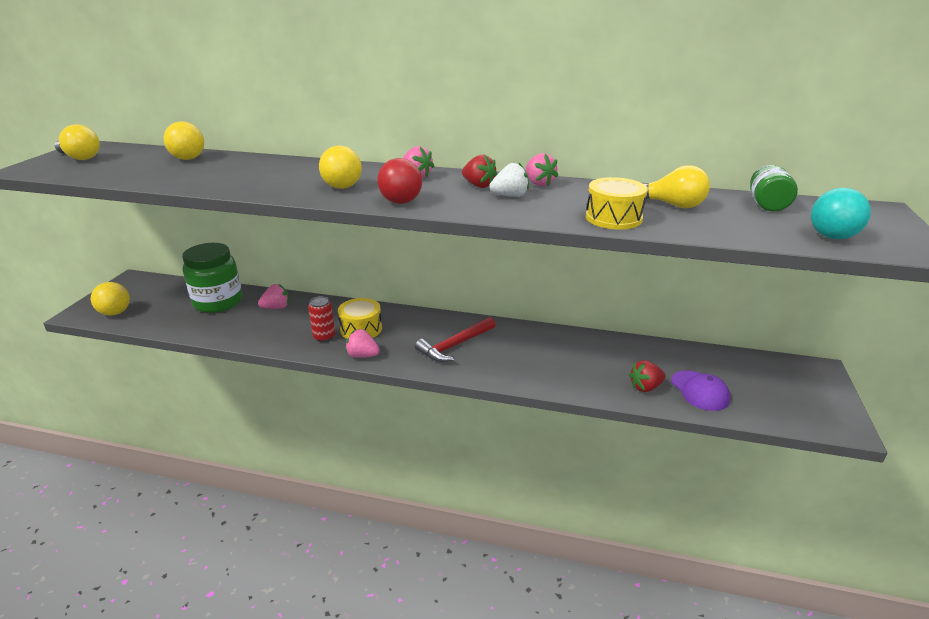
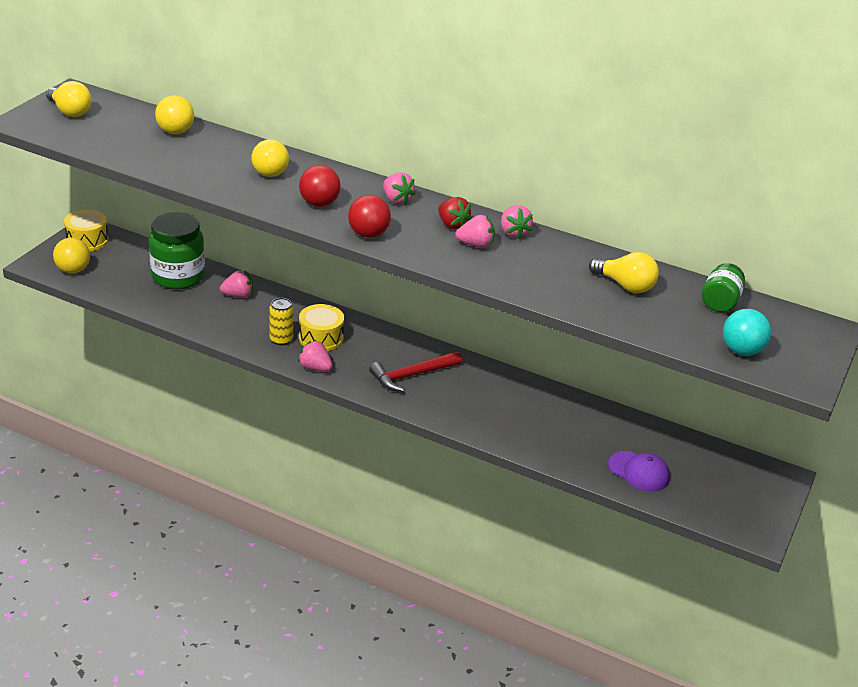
camera: 10 degrees right, 5 degrees up
red can [308,296,335,342] -> yellow can [269,298,293,345]
yellow ball [319,145,362,189] -> red ball [299,165,341,207]
white strawberry [489,163,529,197] -> pink strawberry [455,215,495,248]
yellow drum [586,177,648,229] -> yellow drum moved to [64,209,109,251]
red strawberry [629,360,666,392] -> none
purple cap [671,370,730,411] -> purple cap turned 45 degrees counterclockwise [608,451,670,491]
none -> yellow light bulb [251,139,289,177]

